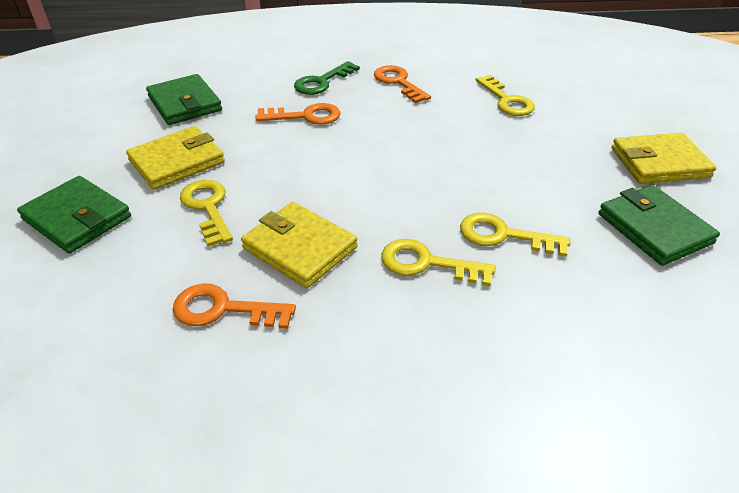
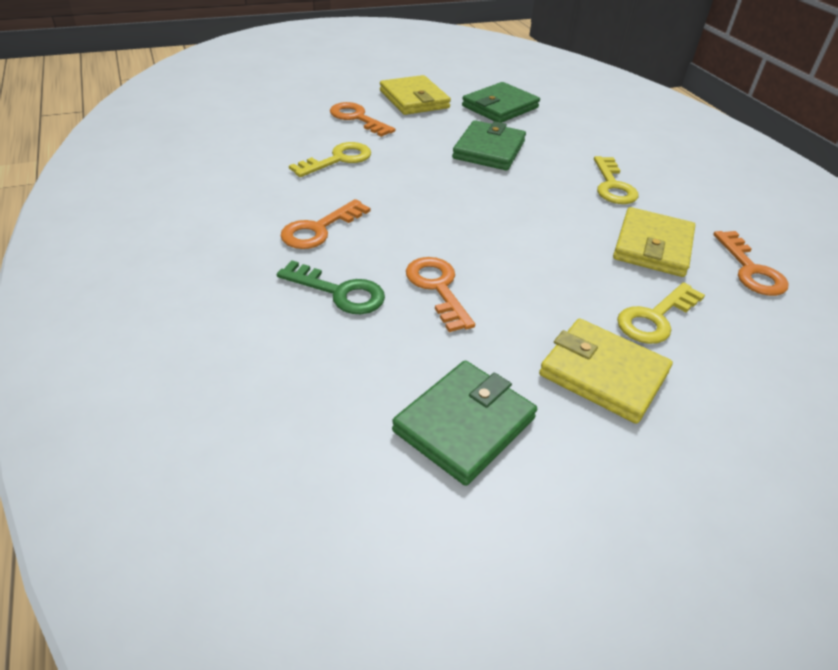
camera: 110 degrees left, 0 degrees up
green wallet [17,176,131,254] -> green wallet moved to [452,120,526,170]
yellow key [460,213,570,257] -> none
none -> orange key [330,102,396,137]

